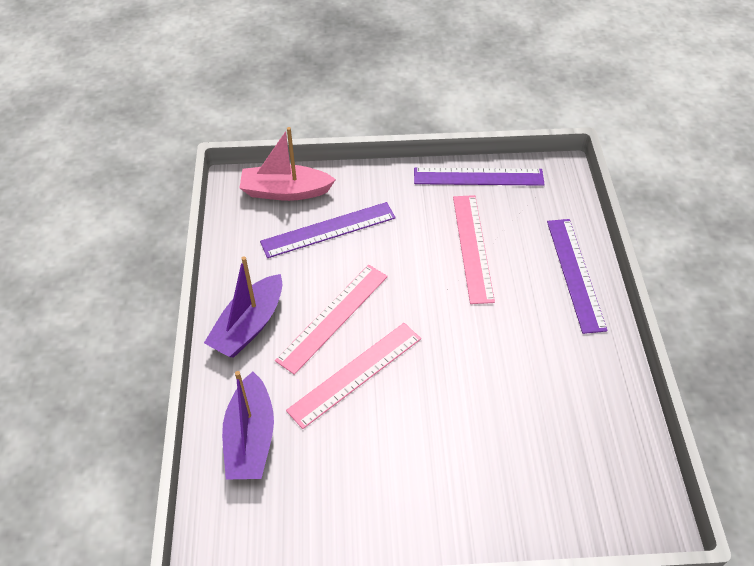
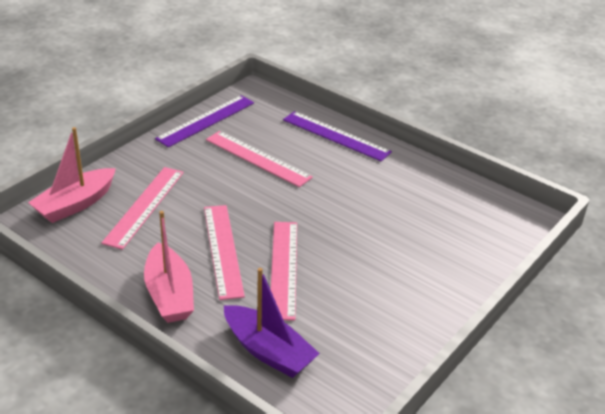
camera: 50 degrees left, 15 degrees down
purple boat [204,256,282,357] -> pink boat [144,211,194,323]
purple ruler [260,202,396,258] -> pink ruler [101,167,184,250]

